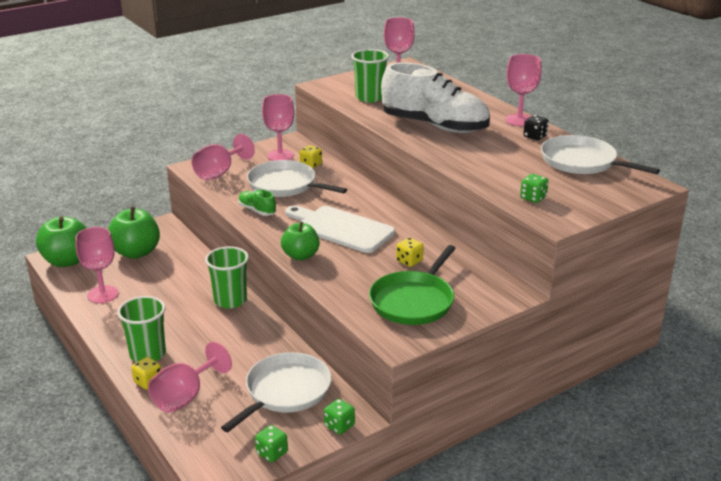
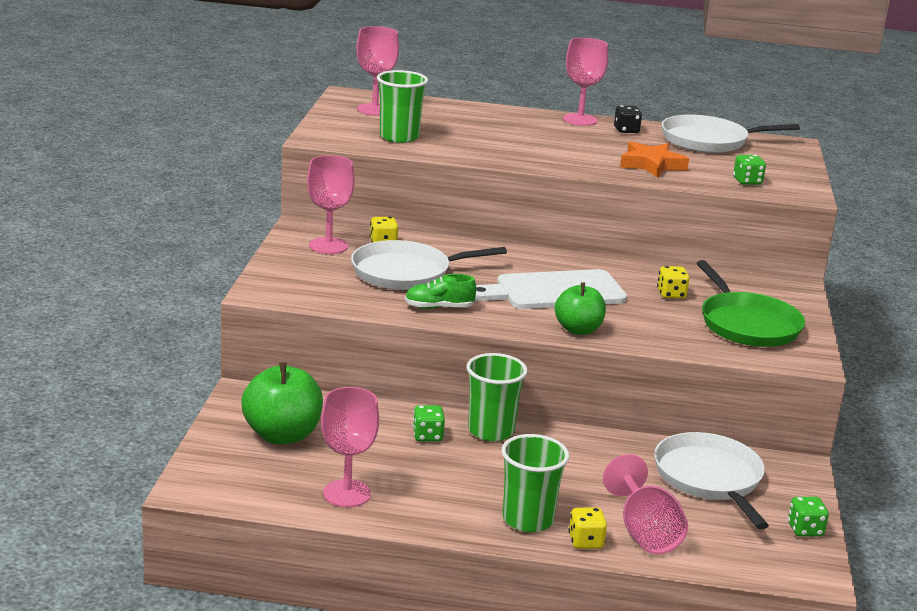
camera: 50 degrees left, 5 degrees down
green apple [36,216,86,267] -> none
pink goblet [192,134,255,180] -> none
green dice [324,399,355,434] -> green dice moved to [413,405,445,442]
white shoe [381,62,490,133] -> none
none -> orange star [620,141,689,178]

